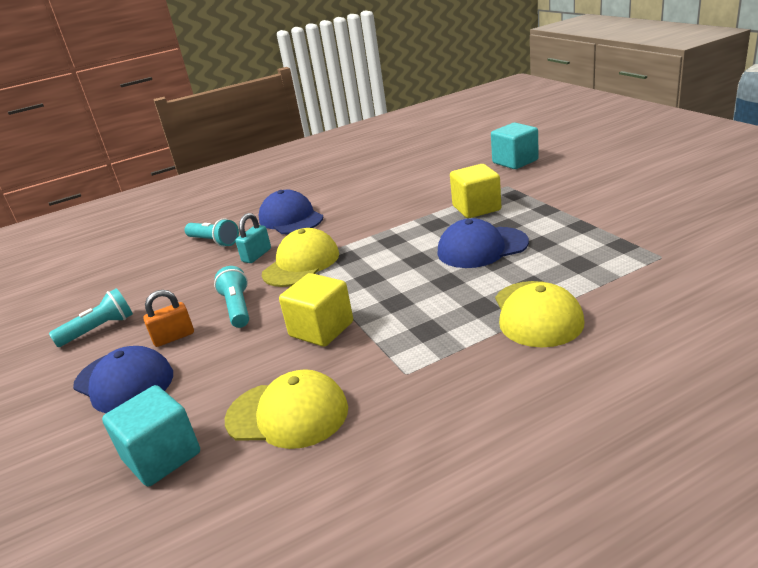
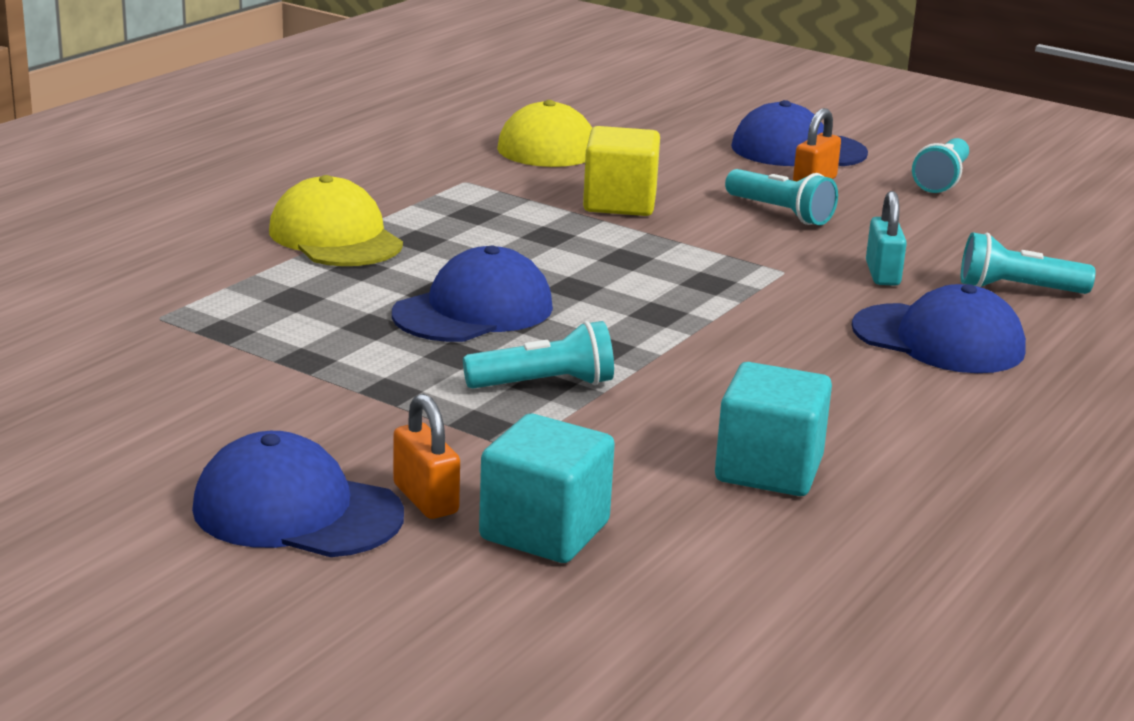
camera: 145 degrees right, 5 degrees down
turquoise cube [102,385,200,487] -> turquoise cube moved to [715,362,832,496]
yellow cap [262,228,339,287] -> none
yellow cube [450,164,501,218] -> turquoise flashlight [463,321,614,389]
none -> blue cap [192,431,404,557]
none -> orange padlock [393,394,460,519]

